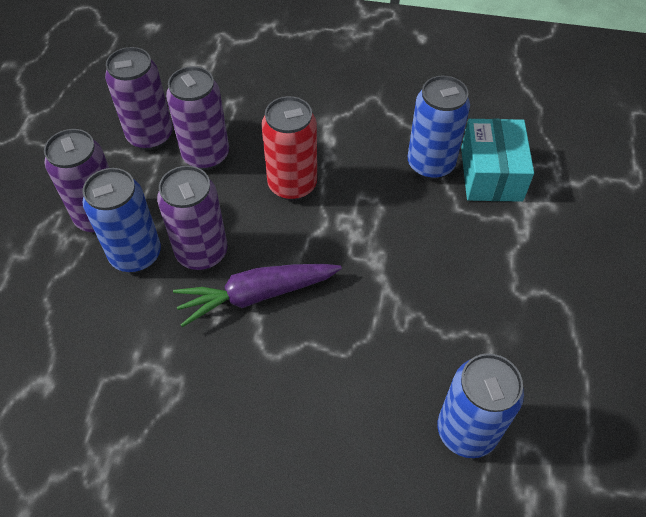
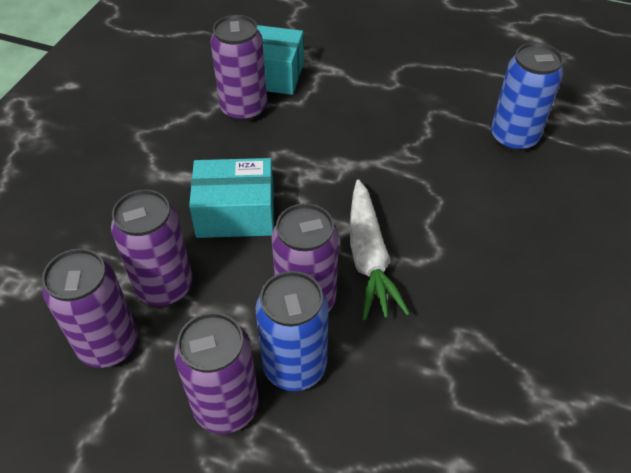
camera: 80 degrees left, 5 degrees down
purple carrot [173,264,342,327] -> white carrot [350,179,410,320]
red can [261,96,317,201] -> turquoise box [189,158,274,238]
blue can [408,76,470,180] -> purple can [210,15,267,122]

